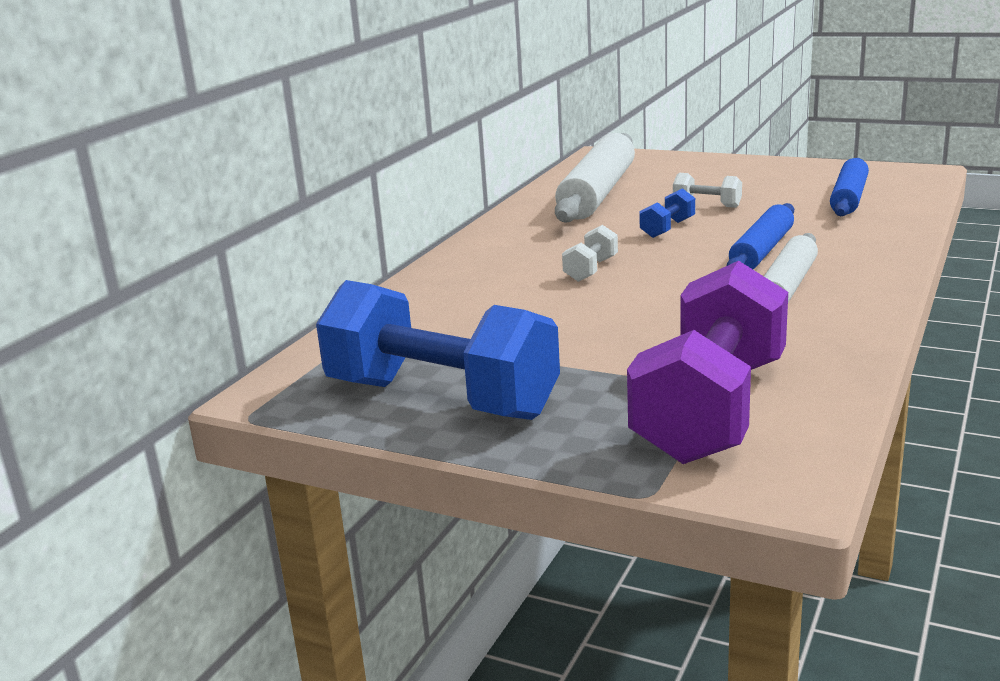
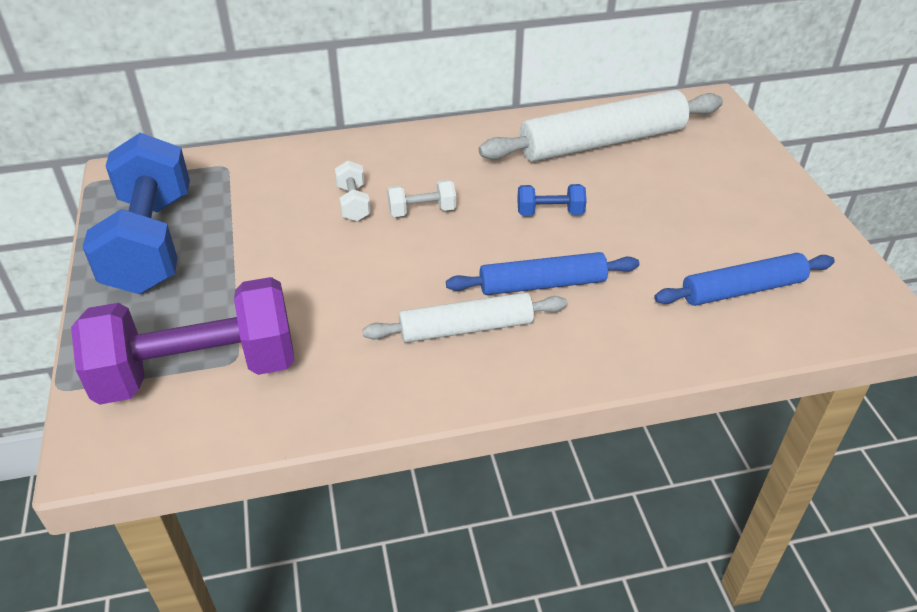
camera: 50 degrees right, 20 degrees up
white dumbbell [673,173,742,208] -> white dumbbell moved to [335,161,371,221]

